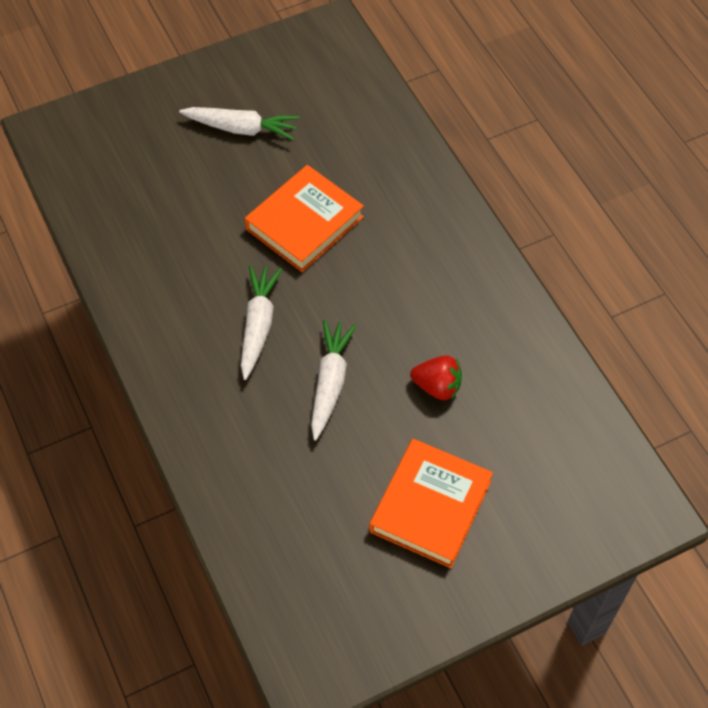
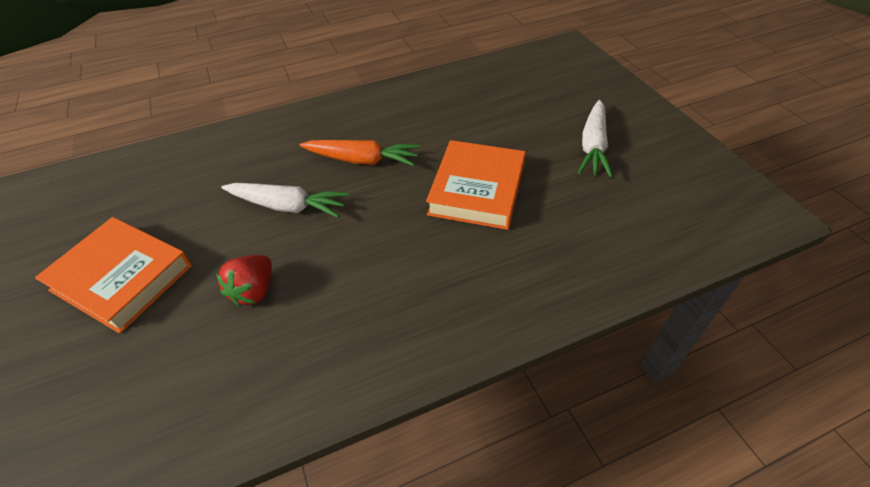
camera: 95 degrees right, 10 degrees down
white carrot [241,265,282,380] -> orange carrot [300,140,420,166]
orange book [245,165,364,272] -> orange book turned 60 degrees clockwise [426,140,526,230]

